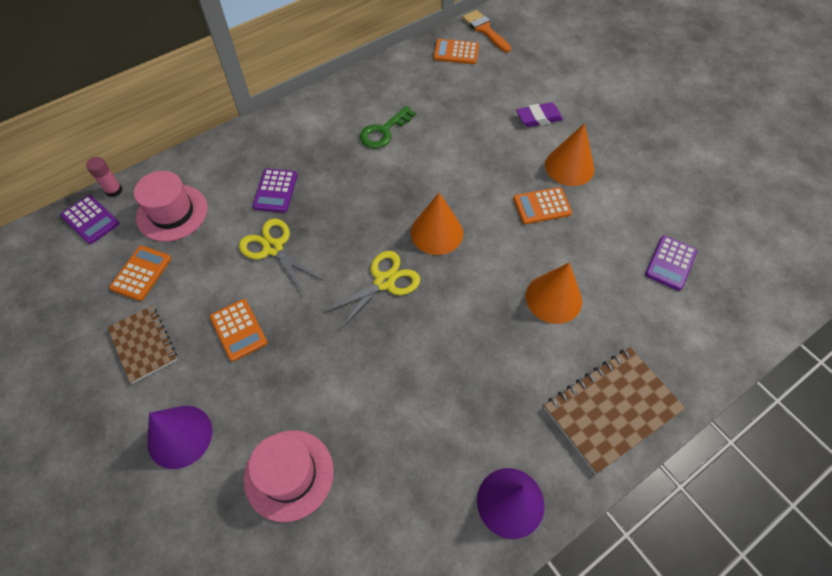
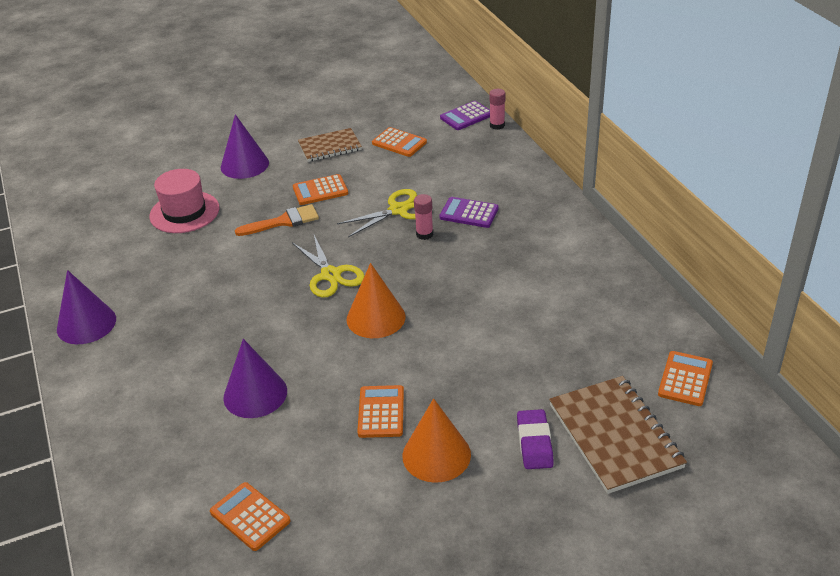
camera: 105 degrees right, 20 degrees down
pink hat [134,171,208,242] -> none
green key [360,106,416,149] -> none
orange brush [462,10,511,52] -> orange brush moved to [235,204,319,236]
orange cone [526,263,582,324] -> purple cone [223,339,287,418]
brown notebook [544,347,685,474] -> brown notebook moved to [549,376,687,494]
purple calculator [645,235,697,291] -> orange calculator [210,482,290,551]
none -> pink glue stick [414,194,433,240]

